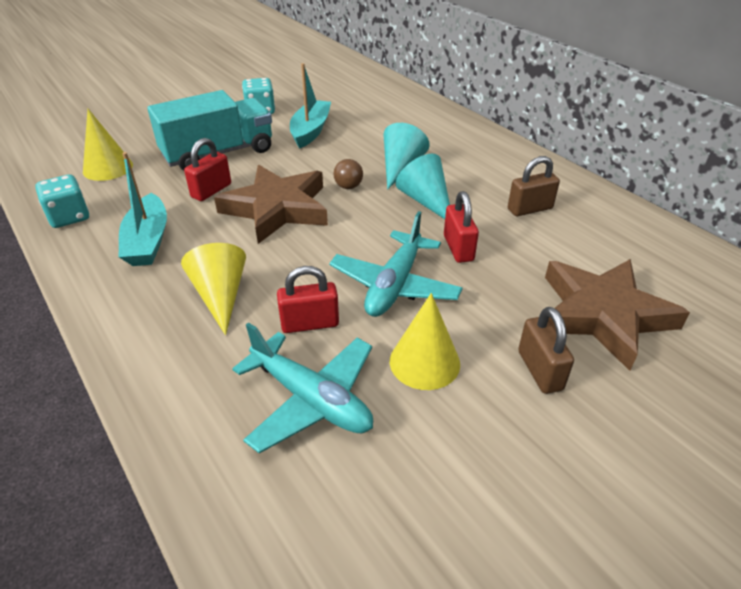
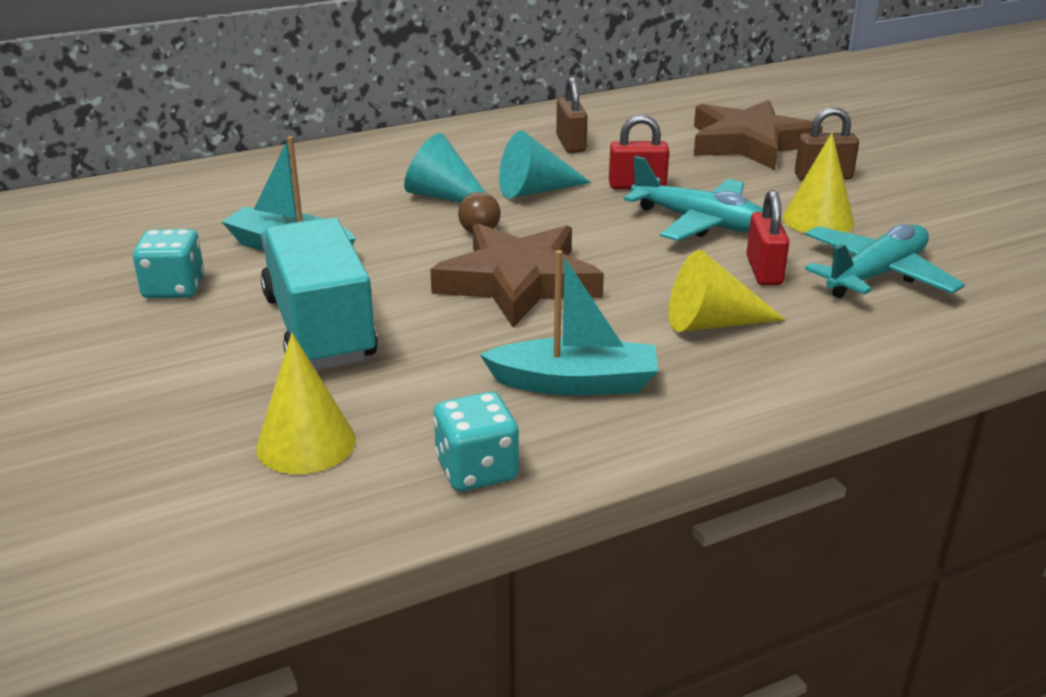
camera: 80 degrees left, 10 degrees down
red padlock [184,138,231,201] -> none

